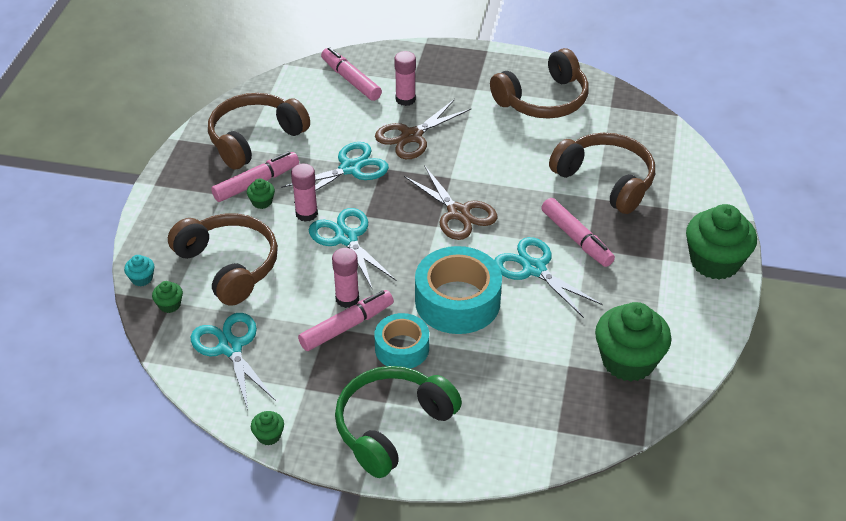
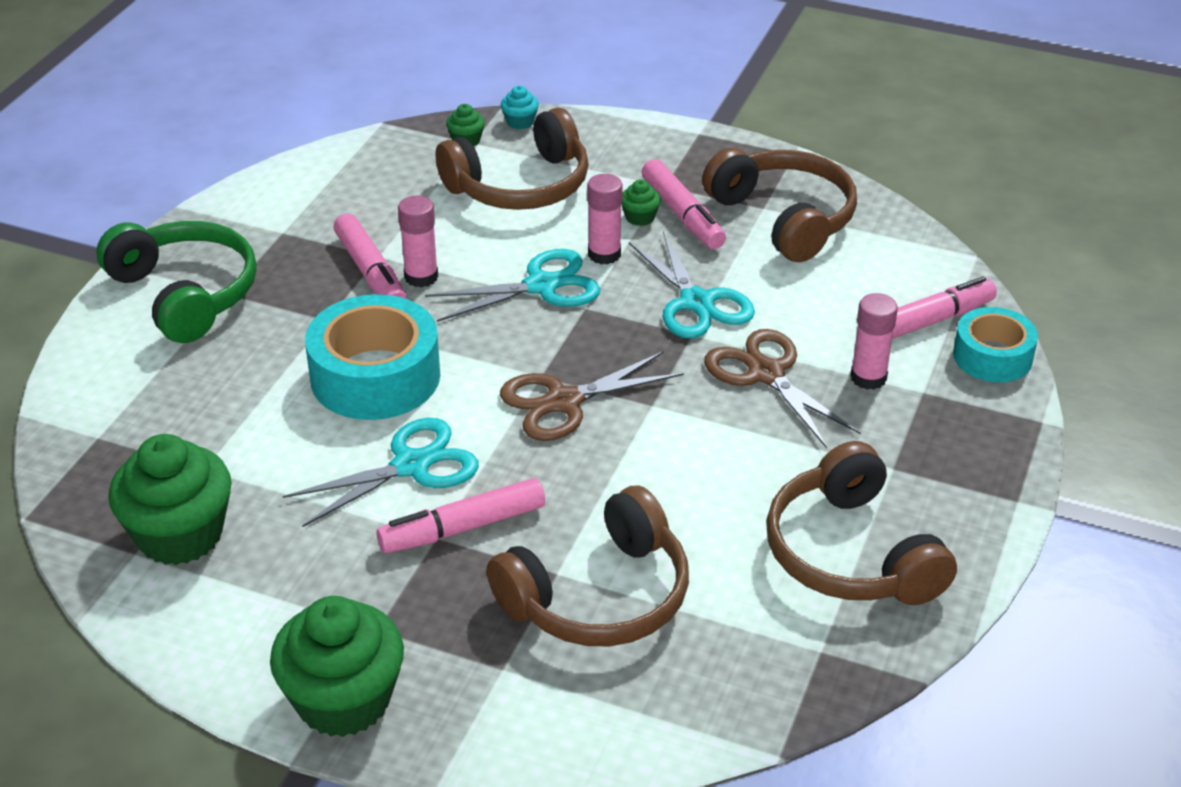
camera: 100 degrees right, 5 degrees down
turquoise scissors [191,313,276,410] -> none
green cupcake [251,411,284,446] -> none
turquoise tape [374,313,429,369] -> turquoise tape moved to [953,307,1038,382]

